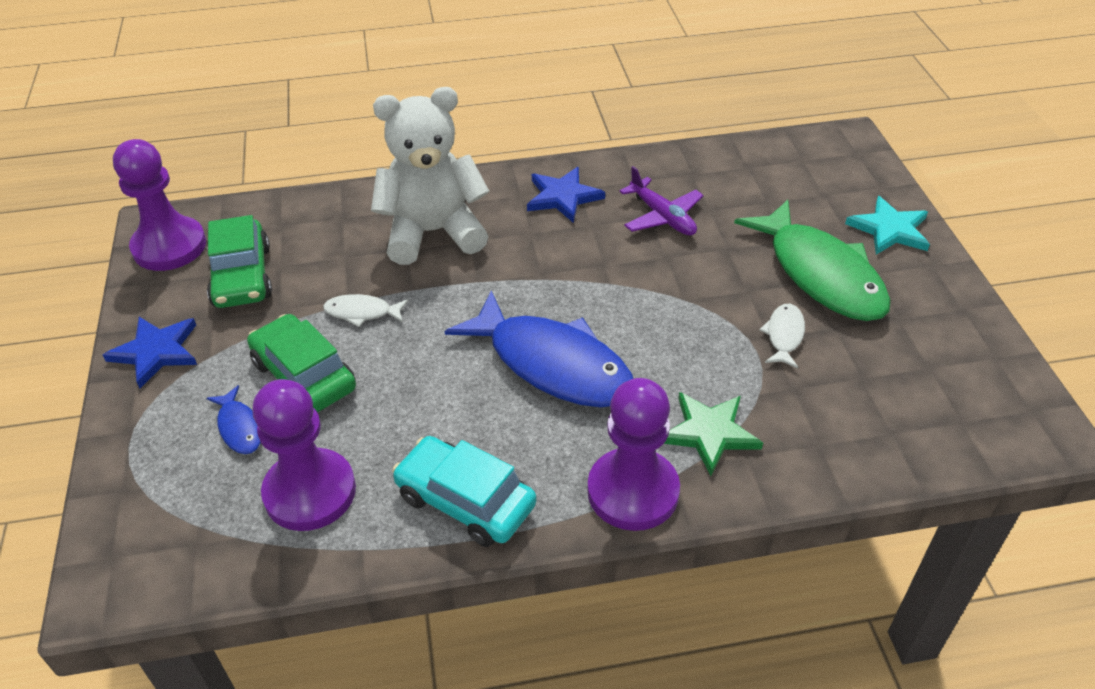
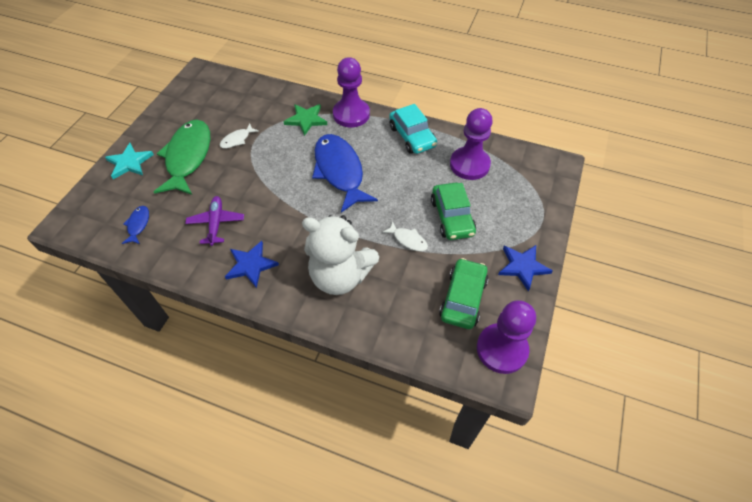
camera: 150 degrees left, 10 degrees up
blue fish [207,385,261,454] -> blue fish moved to [122,206,149,244]

